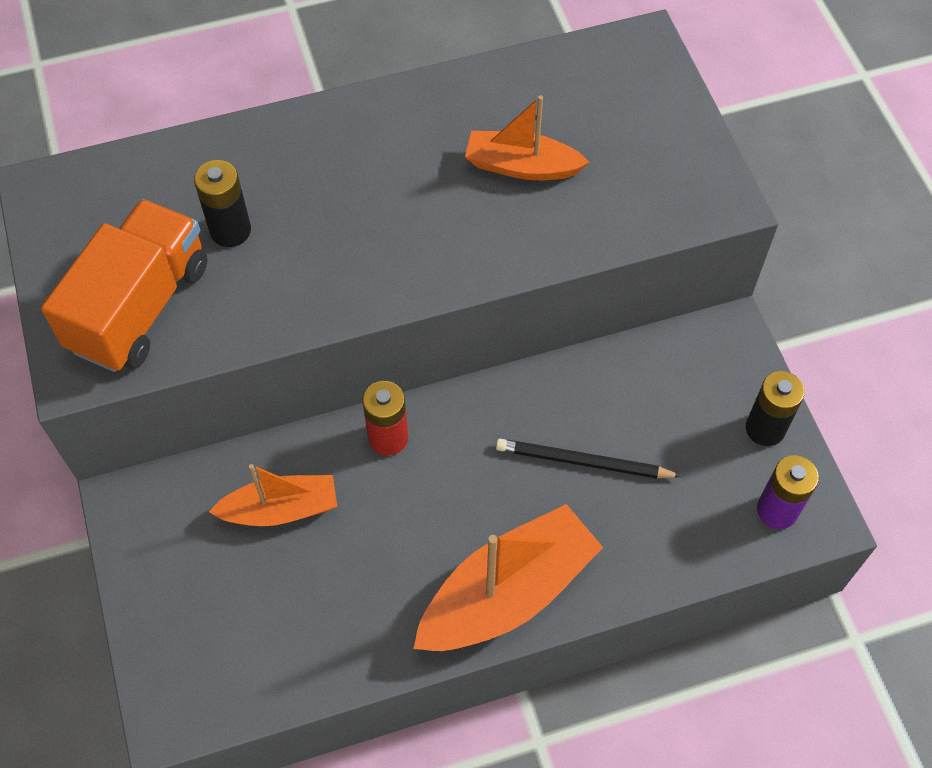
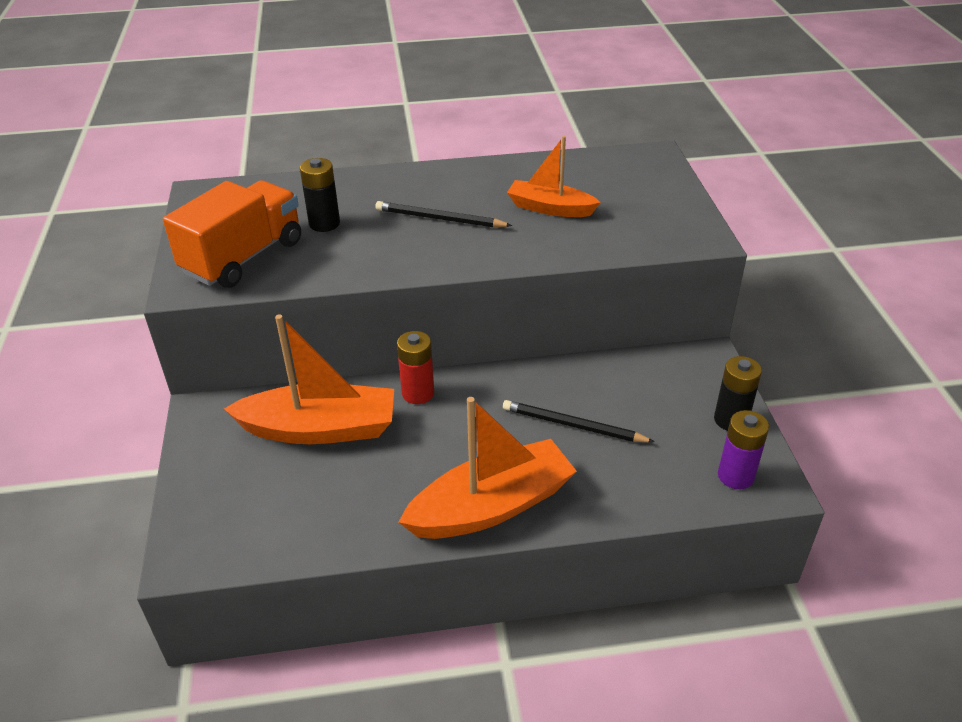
camera: 10 degrees right, 20 degrees down
orange boat [209,464,337,526] -> orange boat [224,314,394,444], size x1.62
none -> black pencil [375,201,512,228]

